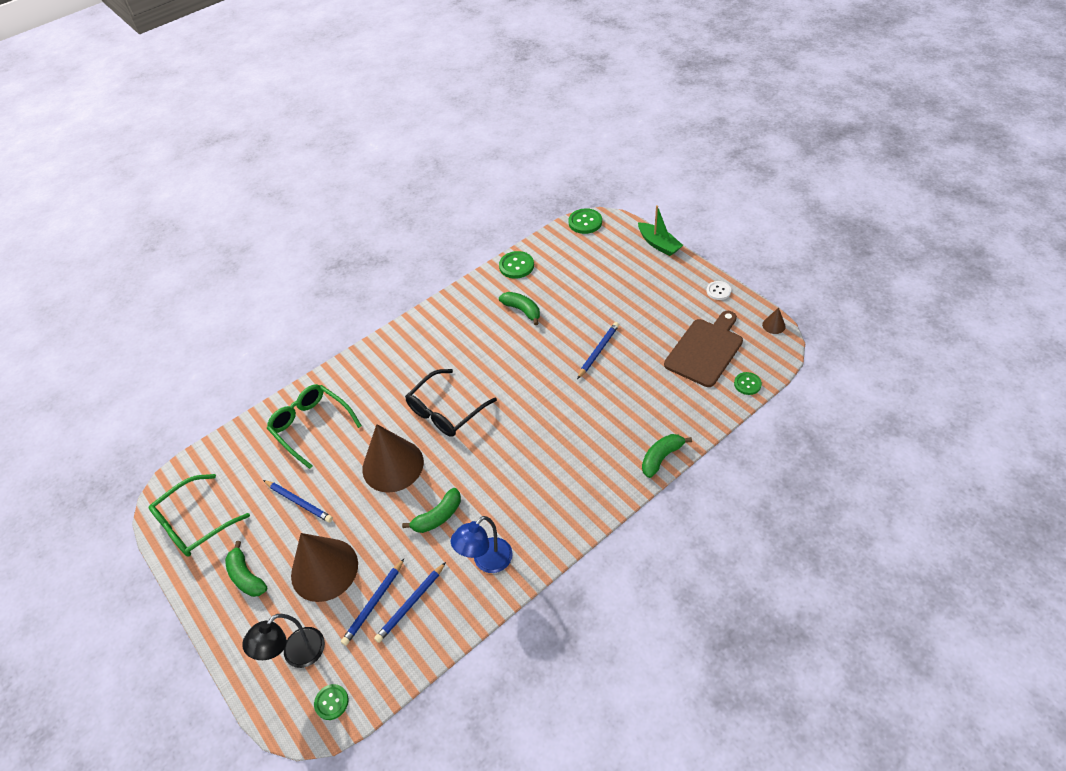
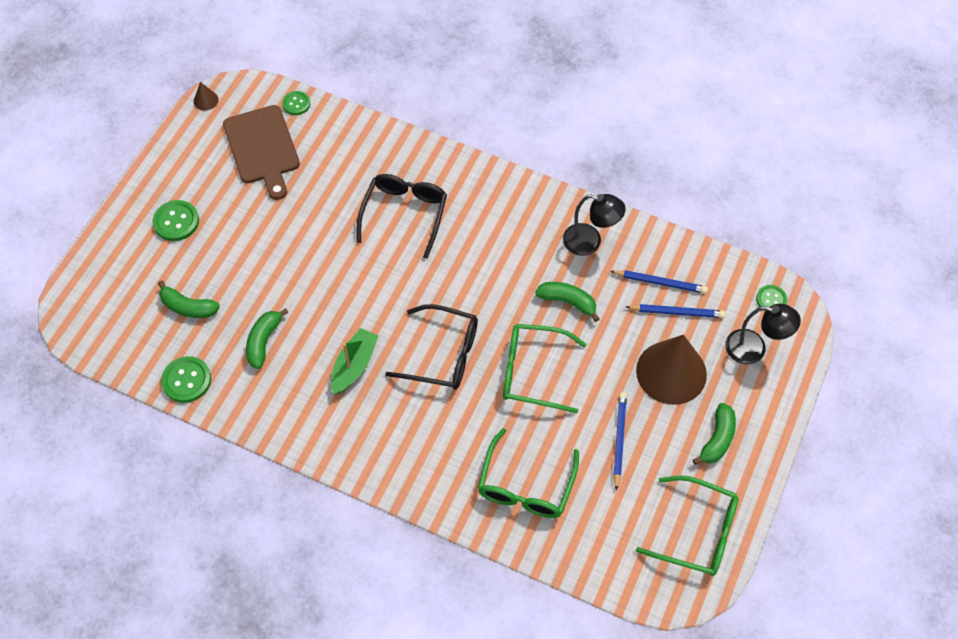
camera: 120 degrees left, 10 degrees up
brown cone [362,424,424,493] -> green glasses [503,324,587,413]
blue lamp [451,516,513,573] -> black lamp [563,194,626,256]
green button [568,208,602,234] -> green button moved to [152,200,199,241]
blue pencil [577,322,619,379] -> none
green boat [638,205,683,256] -> green boat moved to [331,328,378,394]
green banana [642,434,692,478] -> green banana moved to [158,280,220,318]
brown cutting board [664,311,743,387] -> brown cutting board turned 120 degrees counterclockwise [223,105,300,200]
white button [706,281,731,300] -> none
none -> black glasses [356,174,447,259]

